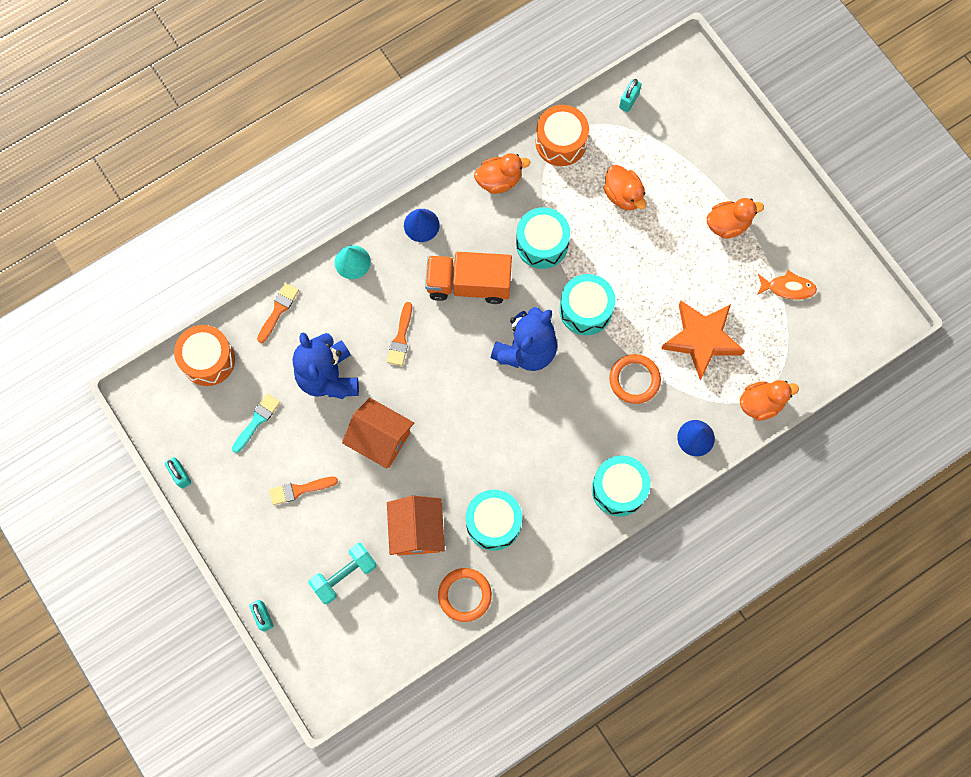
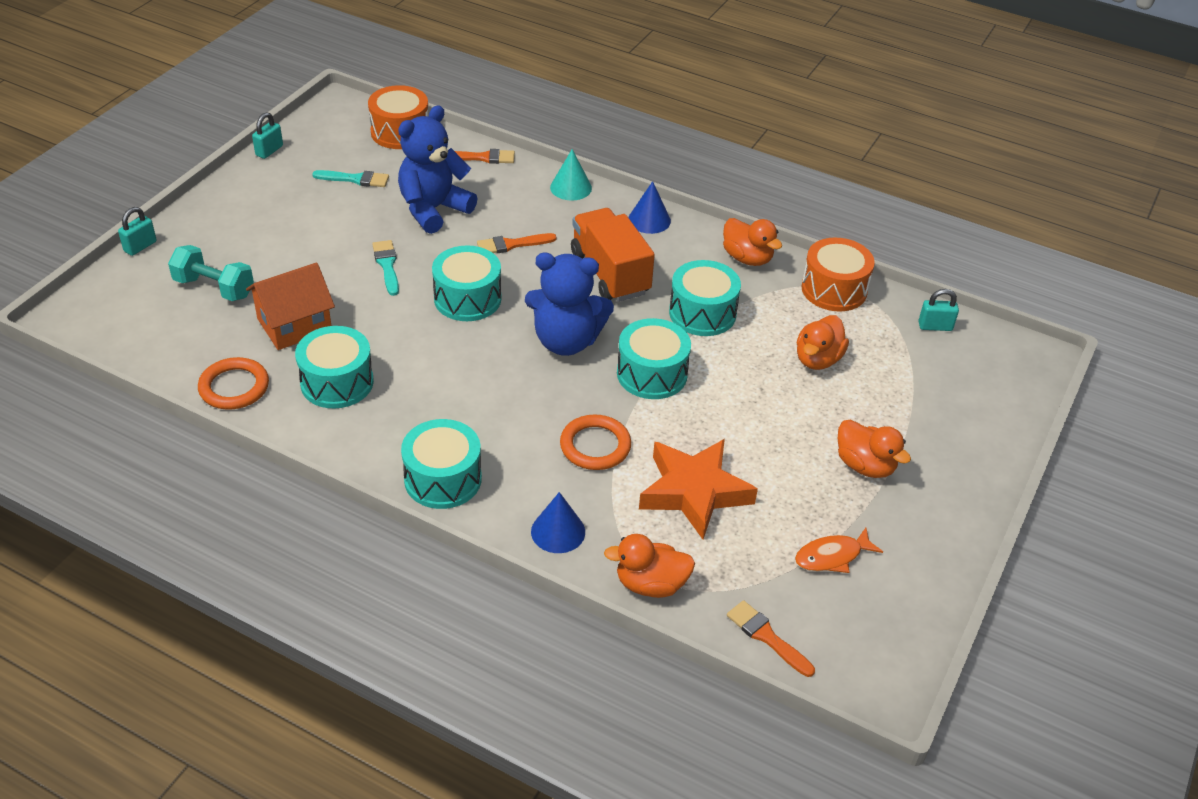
camera: 60 degrees right, 30 degrees down
orange brush [269,476,338,505] -> orange brush moved to [727,600,815,677]
orange house [342,398,414,468] -> turquoise brush [372,240,399,296]
orange duck [740,380,799,421] -> orange duck turned 135 degrees clockwise [604,534,695,598]
orange fish [757,270,817,300] -> orange fish turned 90 degrees clockwise [795,528,883,573]
none -> turquoise drum [432,245,502,321]

